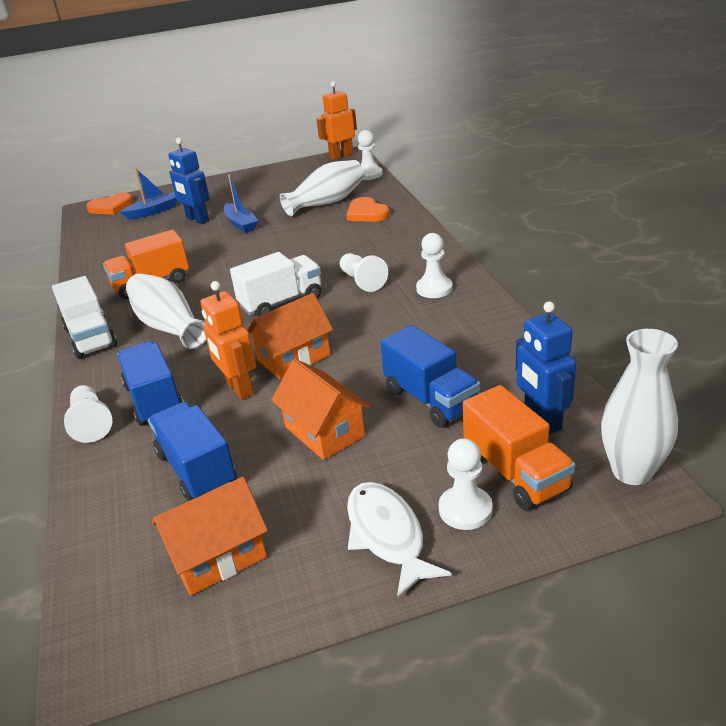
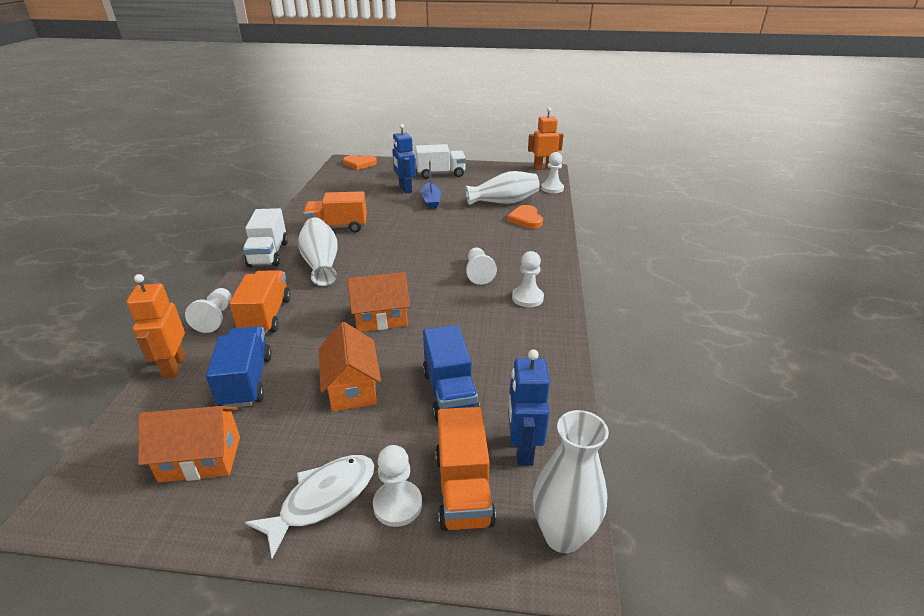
camera: 20 degrees right, 0 degrees up
blue truck [117,341,184,426] -> orange truck [229,270,291,334]
blue boat [120,168,177,220] -> none
orange robot [200,281,256,400] -> orange robot moved to [126,274,185,379]
white truck [230,252,321,317] -> white truck moved to [415,144,466,179]
white fish [347,482,452,599] -> white fish turned 45 degrees clockwise [245,455,375,559]

